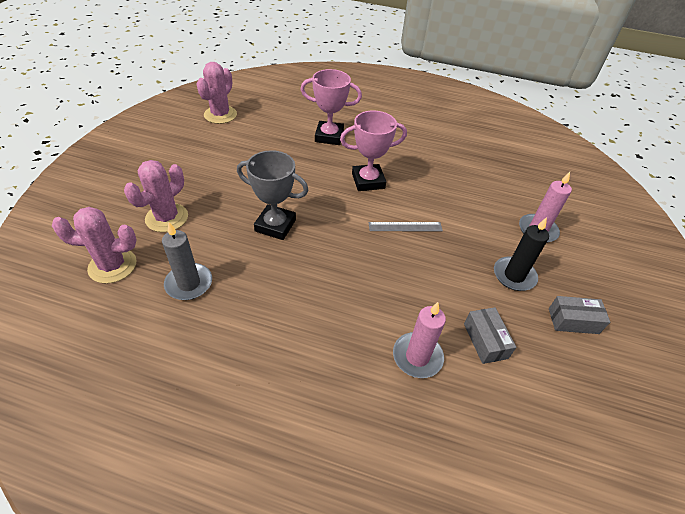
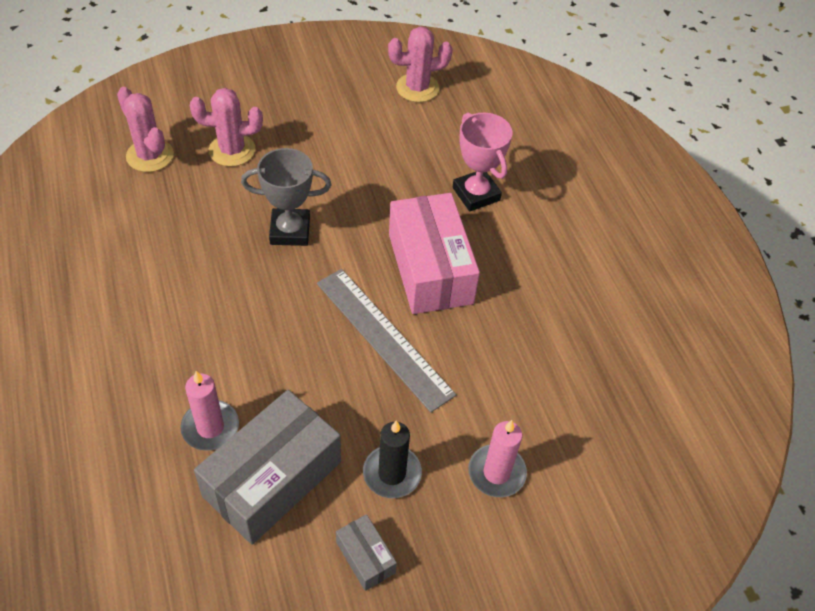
camera: 55 degrees right, 5 degrees up
grey candle [162,222,212,300] -> none
grey trophy [237,150,309,240] -> grey trophy turned 75 degrees counterclockwise [241,148,331,246]
pink trophy [340,111,407,191] -> pink box [389,193,480,314]
grey ruler [369,222,443,231] -> grey ruler [317,269,456,413], size x1.95
grey box [464,307,516,364] -> grey box [194,390,341,545], size x2.18

